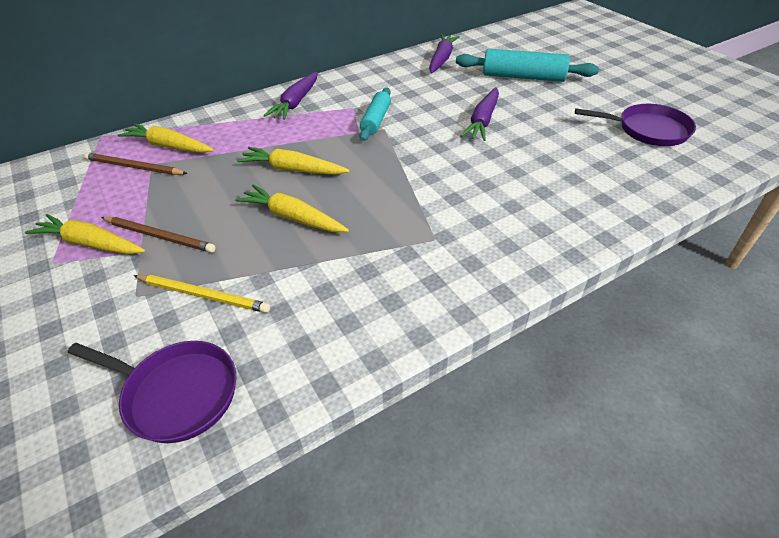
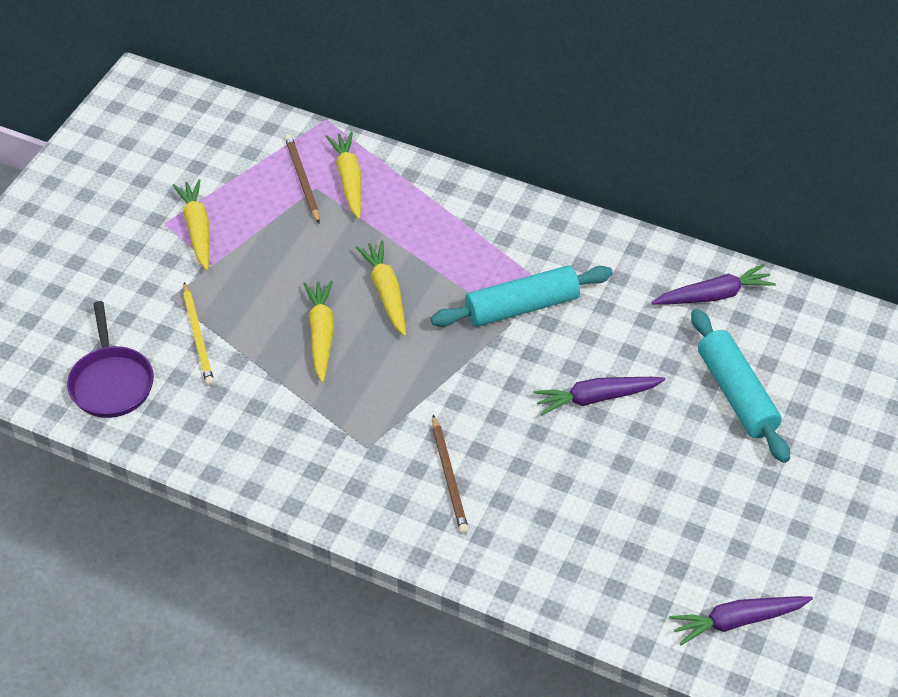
camera: 55 degrees right, 5 degrees up
brown pencil [101,217,216,253] -> brown pencil moved to [432,415,469,534]
purple carrot [264,71,318,120] -> purple carrot moved to [669,596,813,645]
turquoise rolling pin [360,88,391,141] -> turquoise rolling pin [431,265,613,327], size x1.56
purple pan [575,104,696,146] -> none

